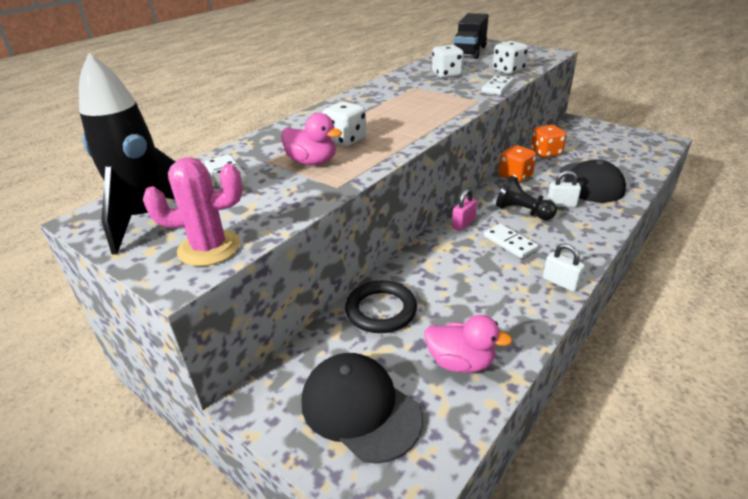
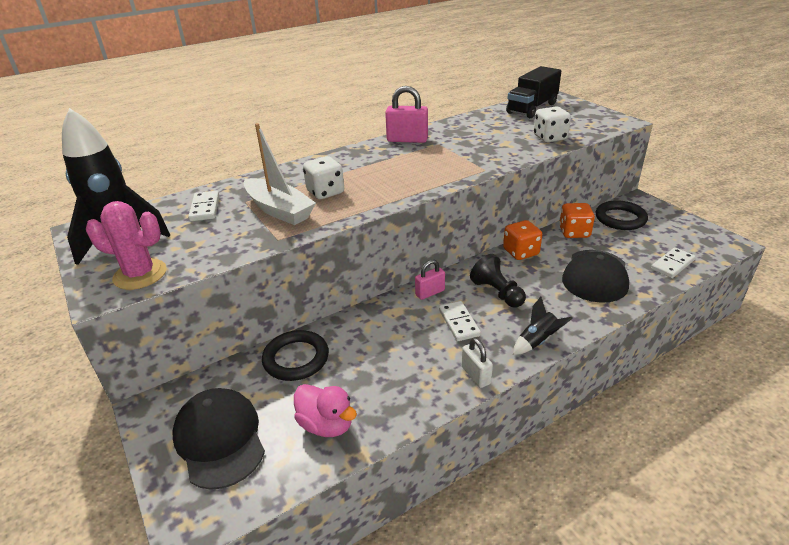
camera: 20 degrees right, 0 degrees up
pink duck [281,113,342,165] -> white boat [244,123,316,225]
white dice [432,45,464,78] -> none
white domino [481,75,514,95] -> white domino moved to [651,247,696,278]
white padlock [547,171,581,207] -> none
none -> pink padlock [385,86,428,143]
none -> black rocket [513,297,573,355]
none -> black ring [596,200,648,230]

